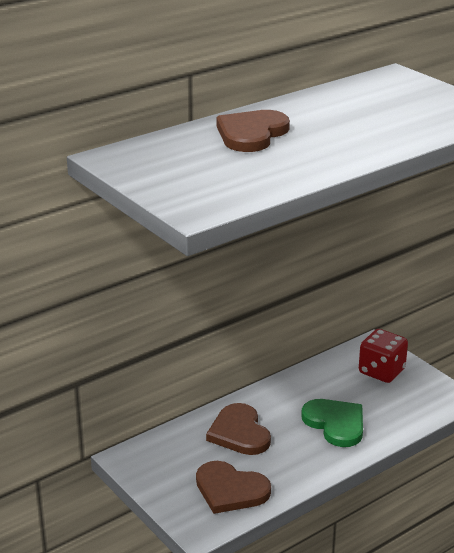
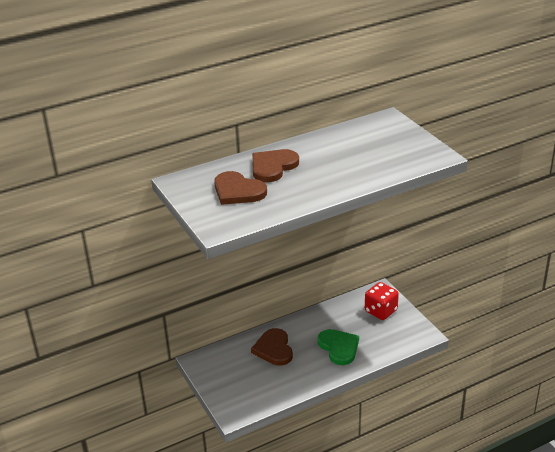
camera: 10 degrees right, 5 degrees up
brown heart [196,461,271,514] -> brown heart moved to [214,171,267,205]

